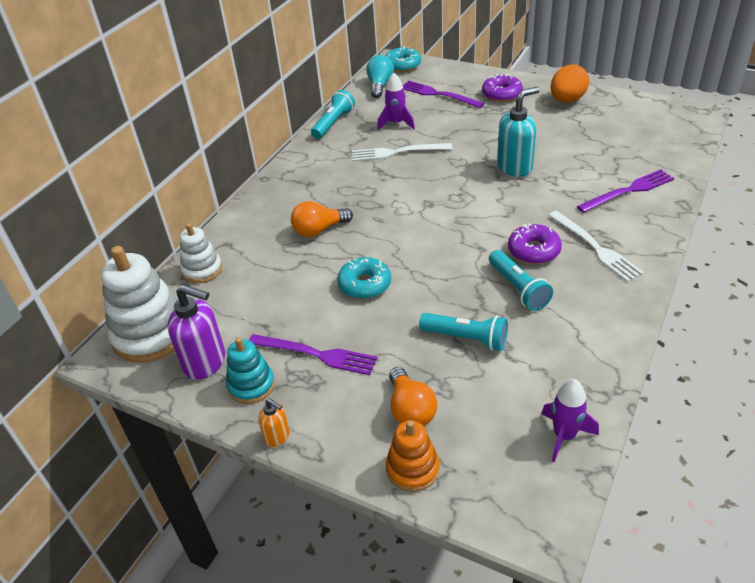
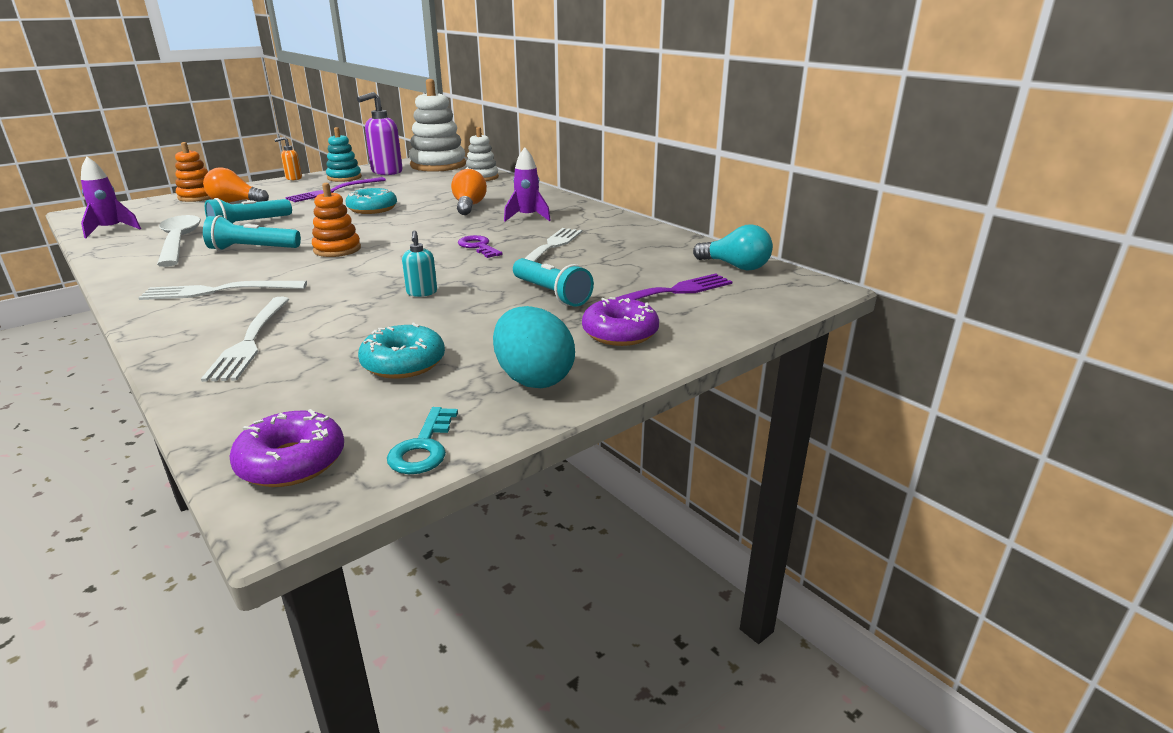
camera: 110 degrees right, 15 degrees down
turquoise flashlight [311,90,355,139] -> turquoise flashlight moved to [513,258,594,307]
purple rocket [377,73,415,130] -> purple rocket moved to [504,147,551,222]
turquoise donut [385,46,421,72] -> turquoise donut moved to [358,322,445,379]
turquoise soap dispenser [497,87,540,177] -> turquoise soap dispenser [402,230,437,297], size x0.52
purple donut [508,224,562,264] -> purple donut moved to [230,409,344,487]
orange egg [551,64,589,103] -> turquoise egg [493,306,575,388]
purple fork [577,169,674,213] -> white fork [201,297,289,382]
none -> white spoon [157,215,201,267]
none -> orange stacking toy [312,183,361,257]
none -> turquoise key [387,407,458,474]
none -> purple key [458,235,502,258]

